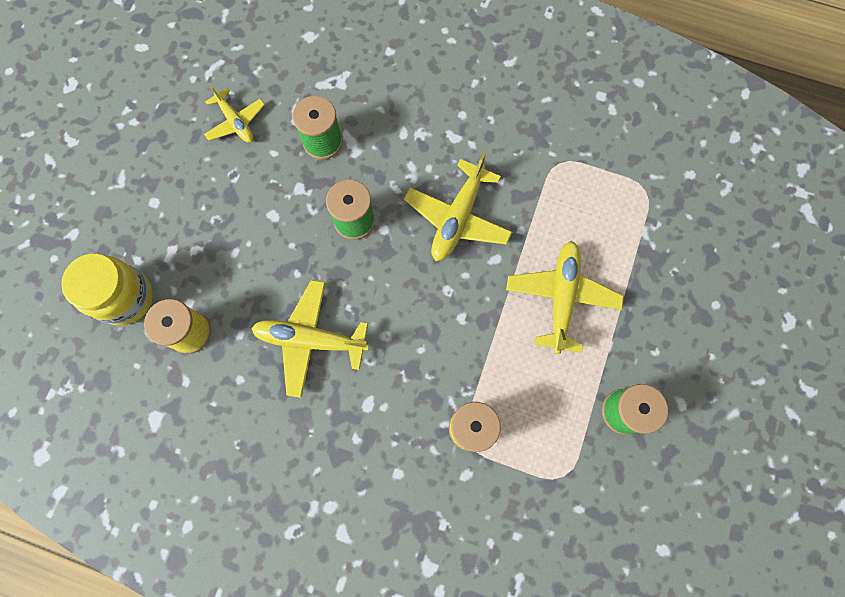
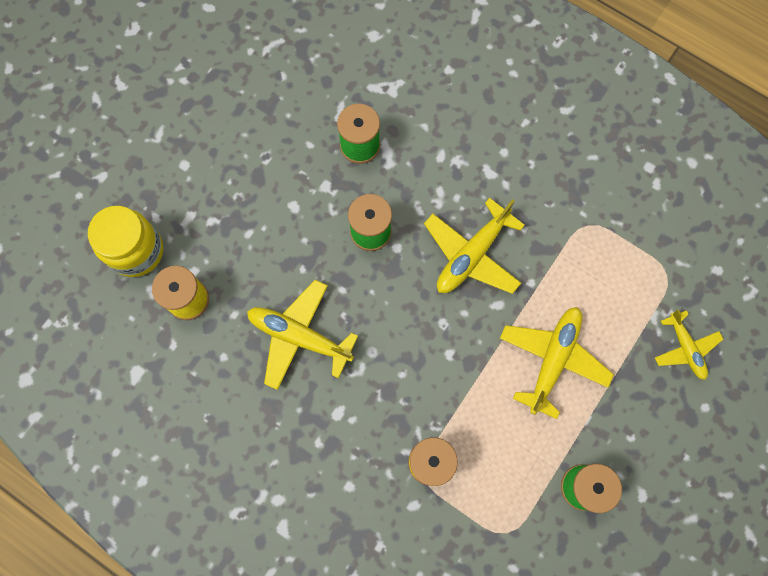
camera: 15 degrees right, 0 degrees up
yellow plane [204,84,265,143] -> yellow plane moved to [655,309,723,380]

